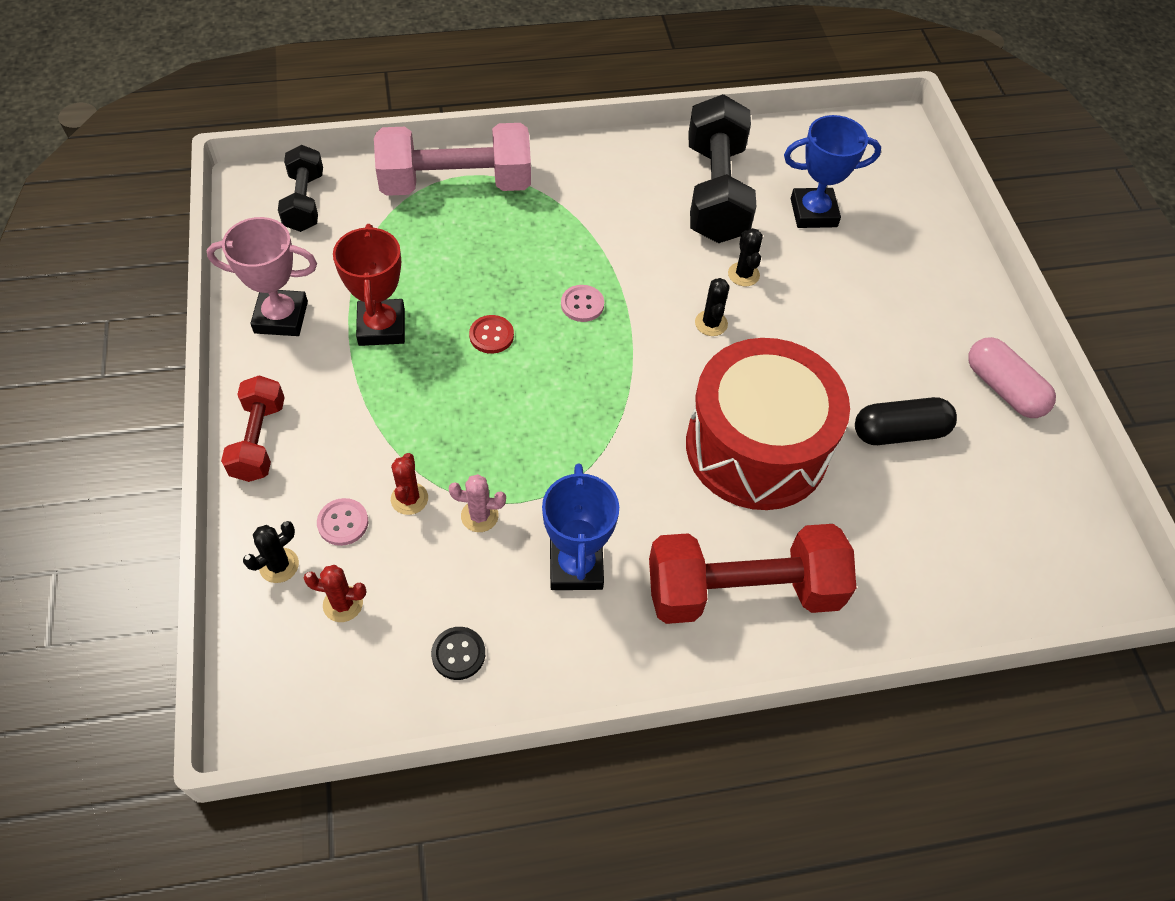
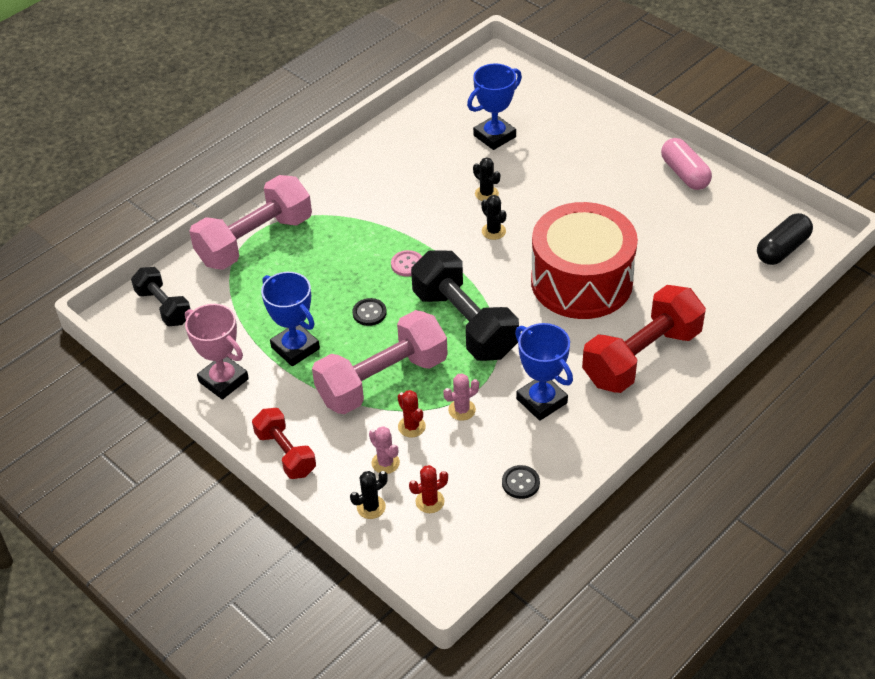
camera: 30 degrees left, 10 degrees down
pink trophy [207,217,317,336] -> pink trophy turned 75 degrees clockwise [185,304,249,400]
black cactus [243,521,299,583] -> black cactus turned 45 degrees clockwise [350,471,388,519]
pink button [317,498,368,546] -> pink cactus [369,426,400,474]
red trophy [333,224,405,346] -> blue trophy [261,272,320,366]
red button [469,315,514,354] -> black button [352,298,387,326]
black dumbbell [688,94,757,243] -> black dumbbell moved to [411,251,519,361]
black capsule [855,397,957,445] -> black capsule moved to [757,213,813,265]
pink capsule [968,337,1056,418] -> pink capsule turned 45 degrees clockwise [661,138,712,190]
none -> pink dumbbell [312,310,448,414]

